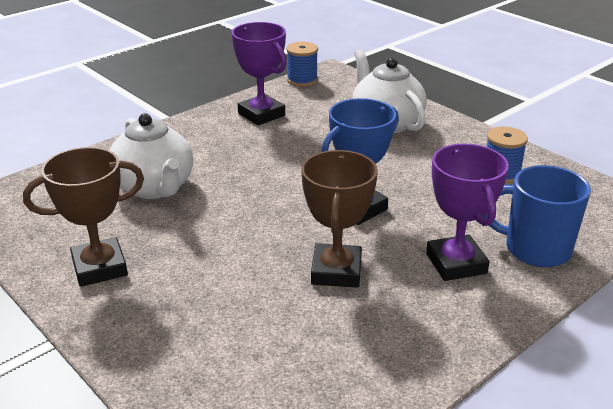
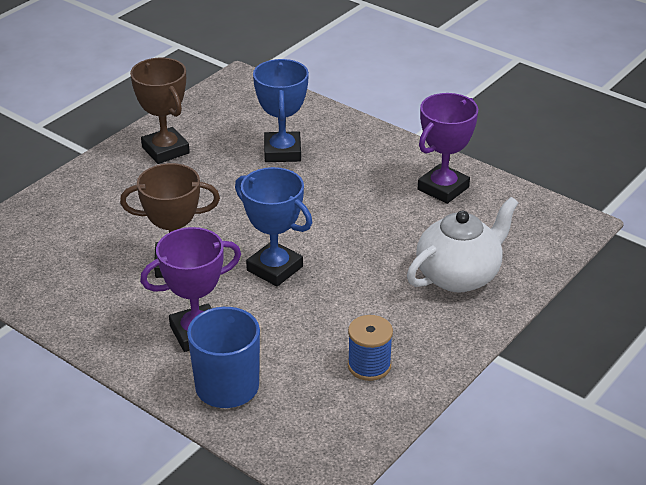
camera: 80 degrees right, 5 degrees up
white teapot [109,113,193,199] -> blue trophy [253,59,309,162]
blue spool [286,42,318,87] -> none

